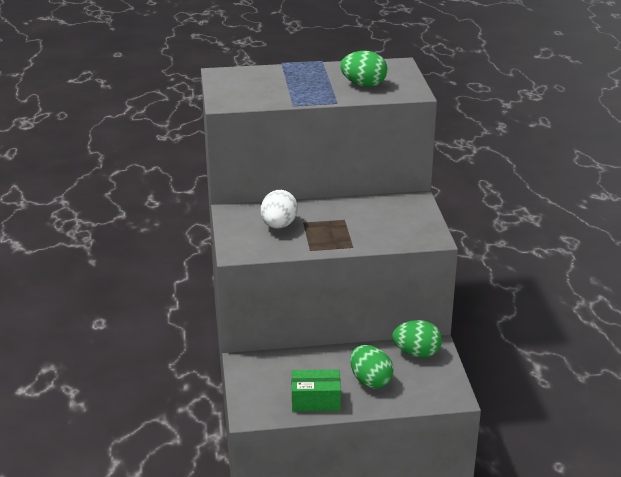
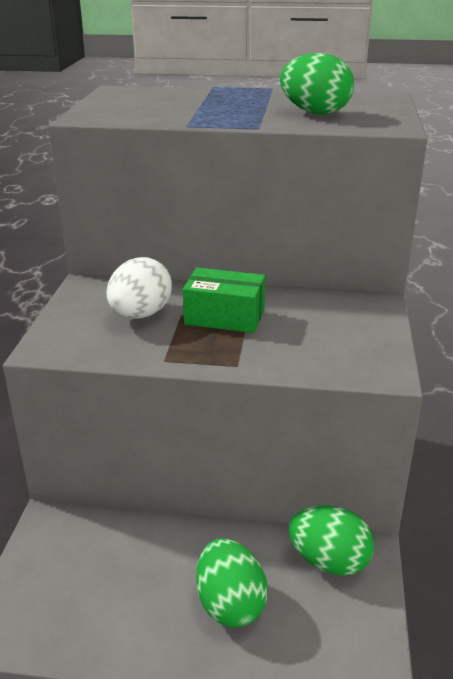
camera: 15 degrees right, 0 degrees up
green box [292,369,341,412] -> green box moved to [183,268,265,333]

